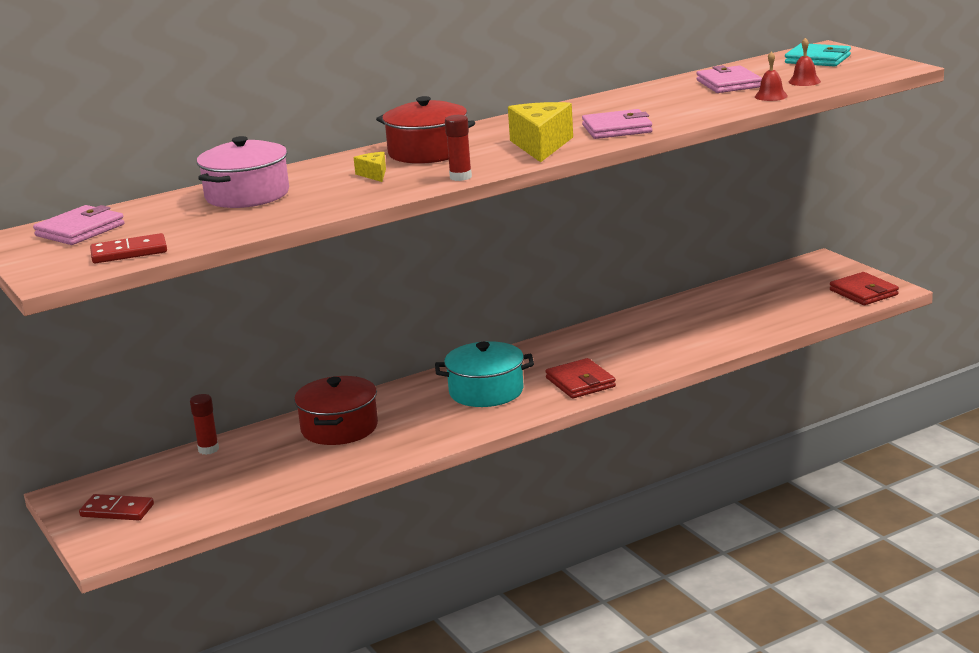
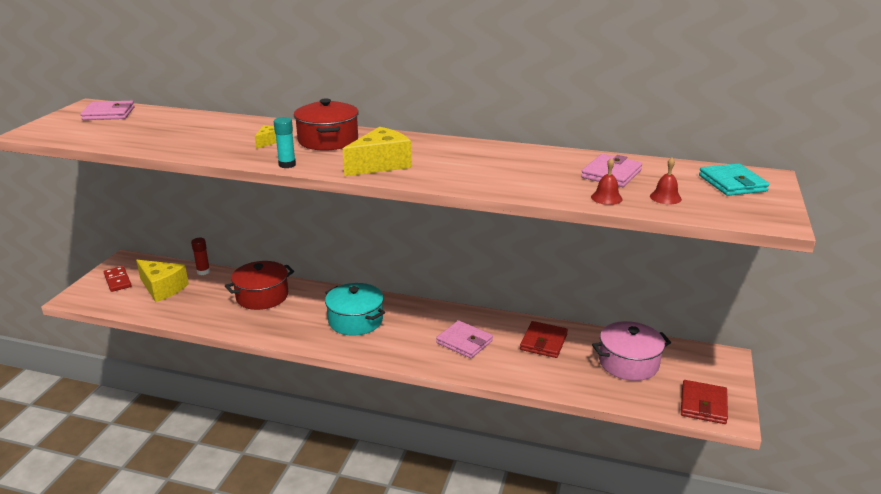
camera: 45 degrees right, 5 degrees up
red domino [90,233,167,264] -> none
pink pot [197,136,289,208] -> pink pot moved to [592,321,671,381]
red glue stick [445,115,472,181] -> turquoise glue stick [274,117,296,168]
red wallet [545,358,616,399] -> red wallet moved to [520,321,568,358]
pink wallet [582,109,652,139] -> pink wallet moved to [436,320,493,358]
none -> yellow cheese [136,260,189,302]

